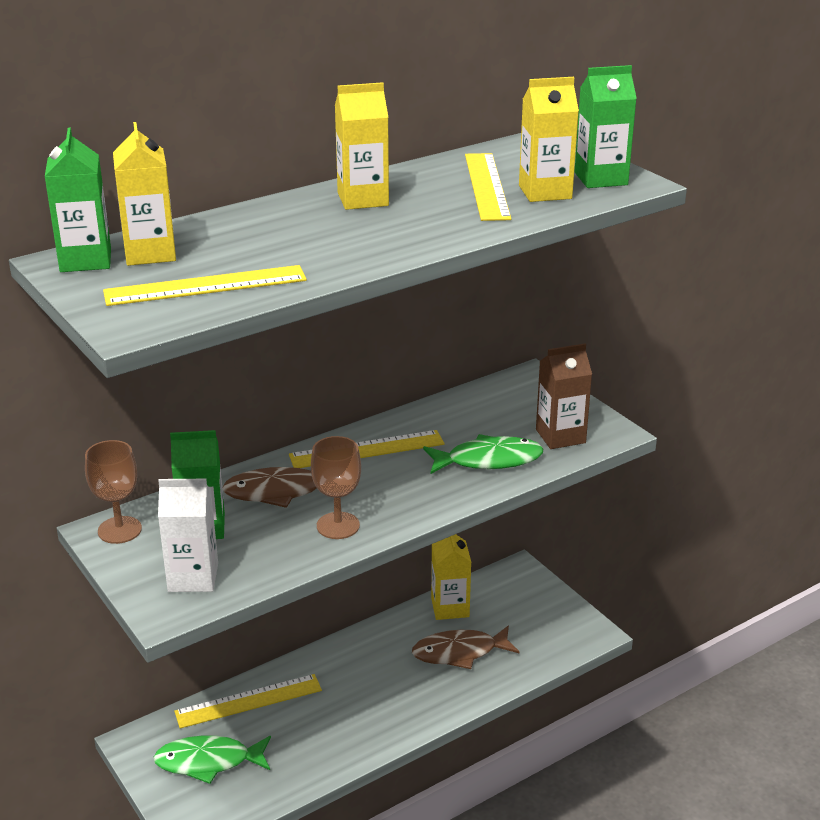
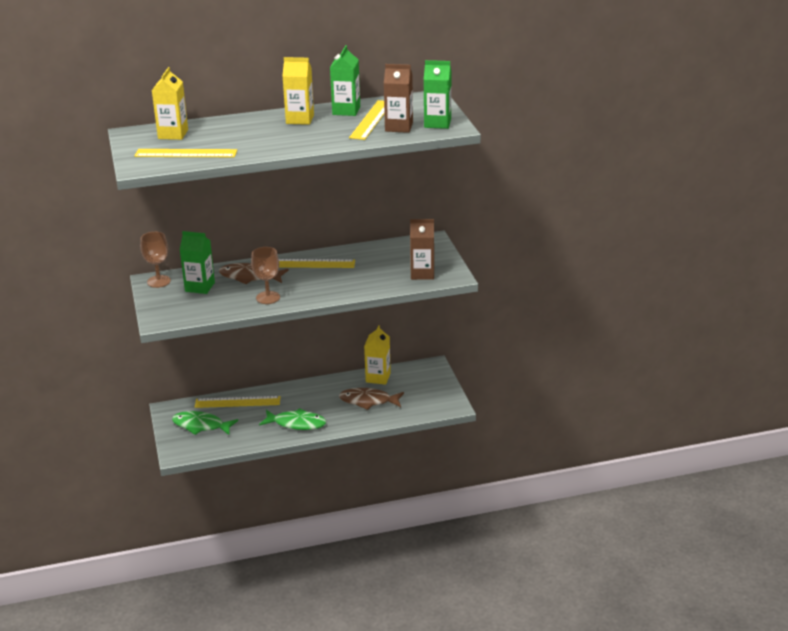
camera: 20 degrees right, 0 degrees up
green carton [45,128,111,272] -> green carton moved to [330,45,360,116]
white carton [158,479,218,592] -> none
green fish [423,434,543,474] -> green fish moved to [259,408,326,430]
yellow carton [519,77,579,202] -> brown carton [384,64,413,133]

